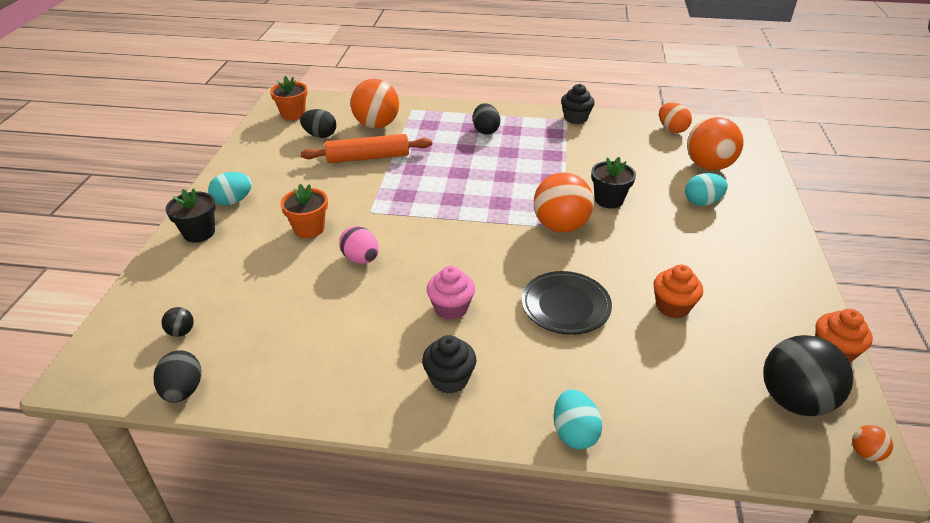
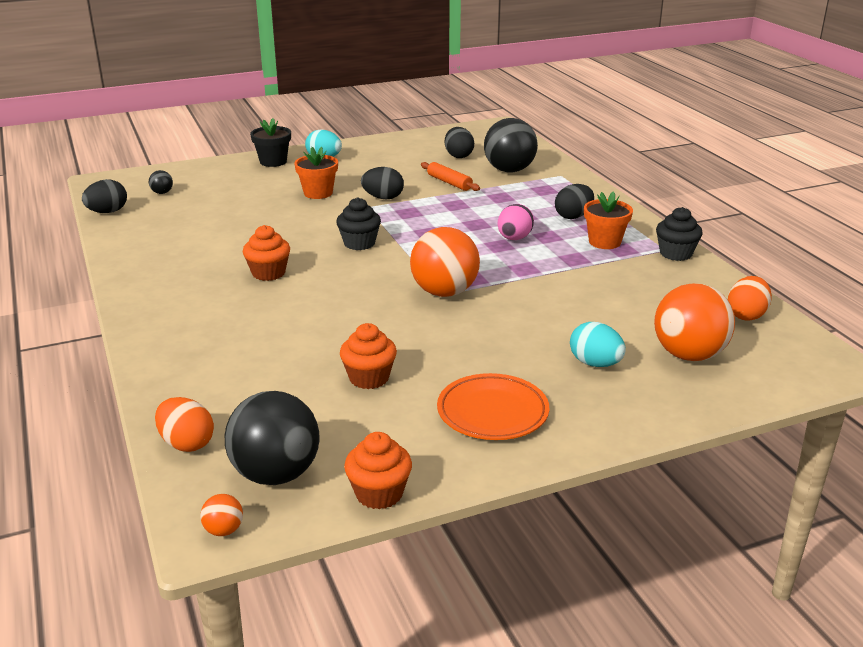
camera: 60 degrees right, 10 degrees down
orange flower pot [270,76,308,120] -> orange flower pot moved to [584,191,633,249]
orange rolling pin [301,134,432,163] -> orange rolling pin [421,162,480,191], size x0.62
pink egg [339,226,379,264] -> pink egg moved to [498,204,534,240]
orange ball [350,79,399,128] -> black ball [484,118,538,173]
black cupcake [422,335,476,394] -> black cupcake moved to [336,197,381,250]
pink cupcake [427,266,475,320] -> orange cupcake [243,225,290,281]
black plate [522,271,612,335] -> none
turquoise egg [554,389,602,449] -> none
black flower pot [591,157,636,208] -> none
none -> orange egg [155,397,214,452]
none -> black egg [361,167,404,199]
none -> orange plate [437,373,549,440]

